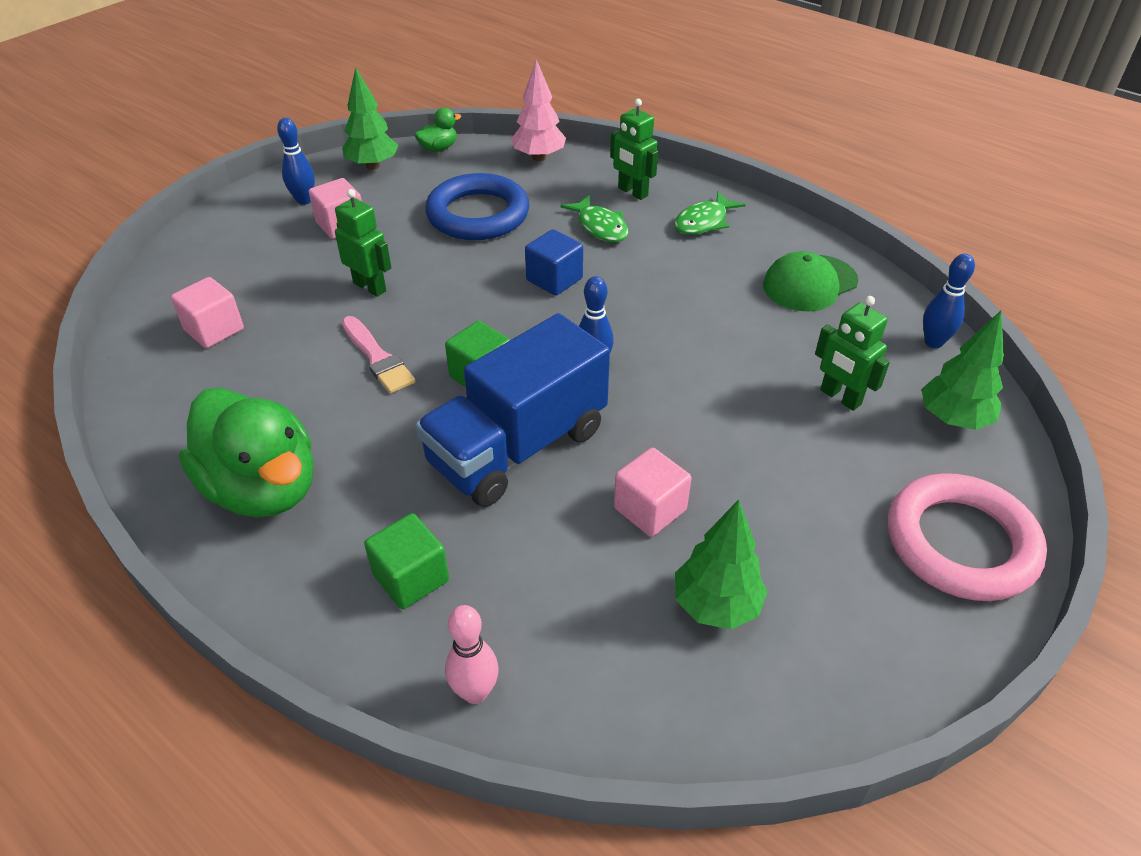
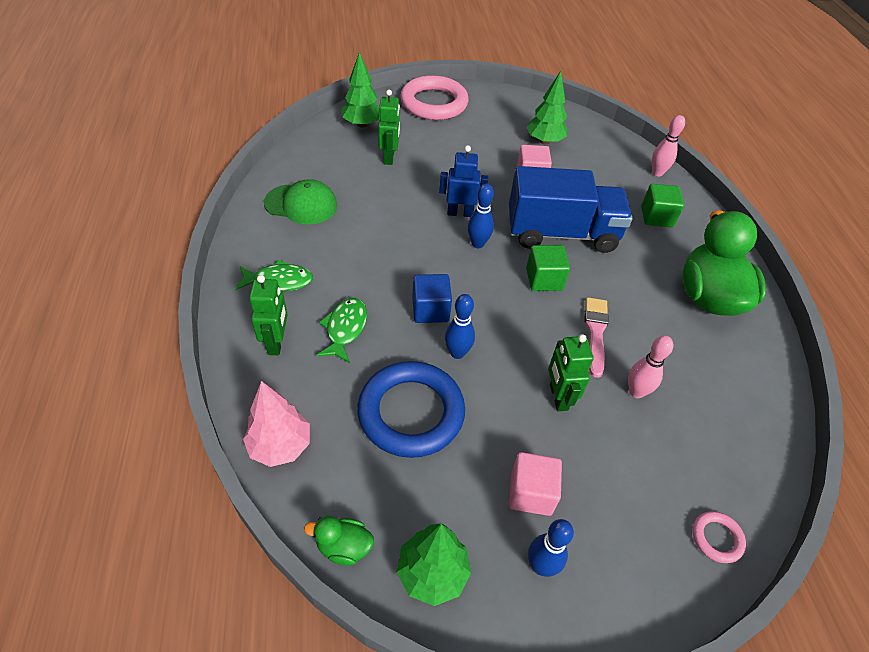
camera: 140 degrees left, 5 degrees up
pink cube [171,277,244,348] -> none
blue bowling pin [923,254,975,348] -> blue bowling pin moved to [445,294,475,359]
none -> blue robot [439,145,488,217]
none -> pink bowling pin [628,335,673,398]
none -> pink ring [692,511,746,563]

